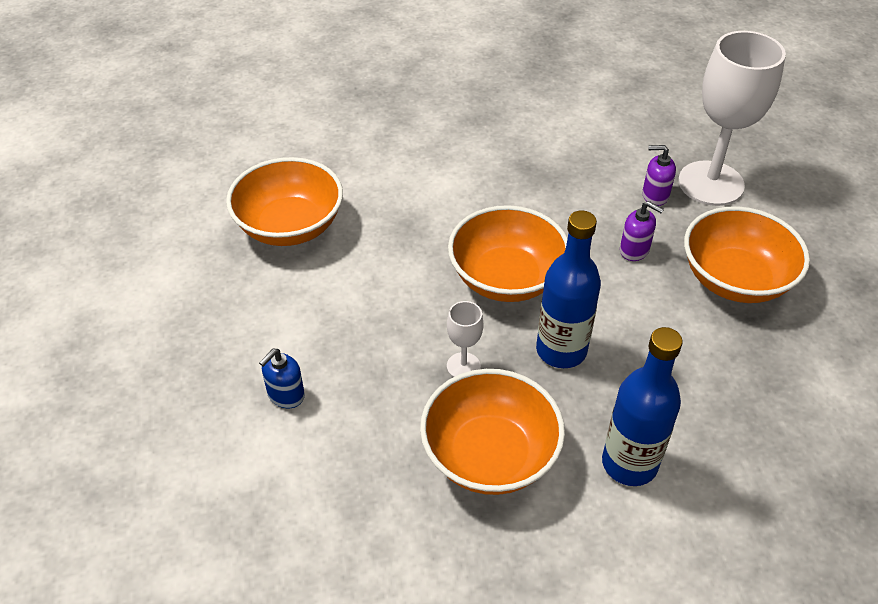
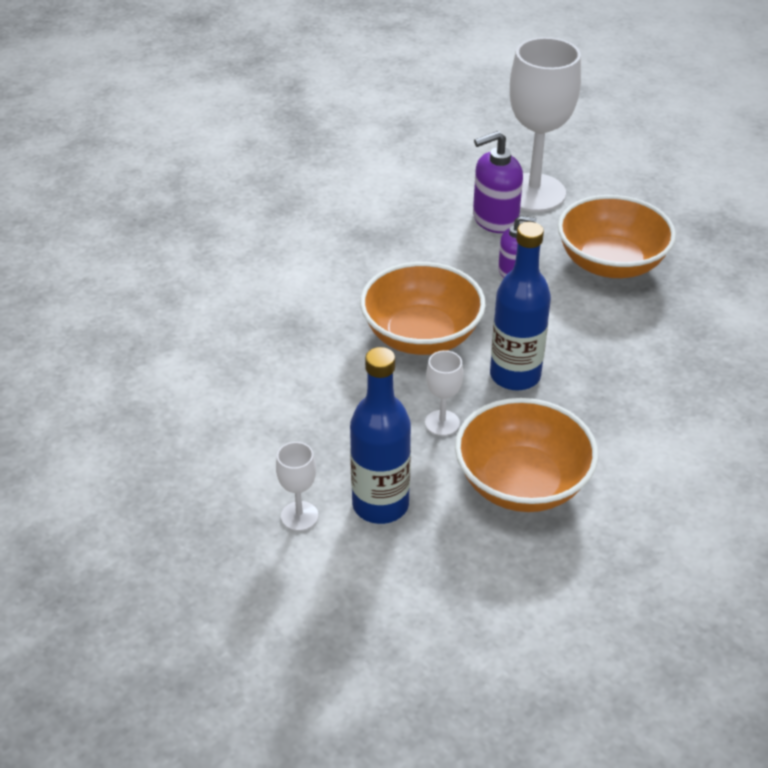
camera: 30 degrees left, 5 degrees down
orange bowl [226,157,343,246] -> none
blue soap dispenser [259,349,305,408] -> white goblet [276,442,318,531]
blue bottle [602,327,683,486] -> blue bottle moved to [350,347,411,524]
purple soap dispenser [642,145,676,206] -> purple soap dispenser [473,131,523,233], size x1.60

